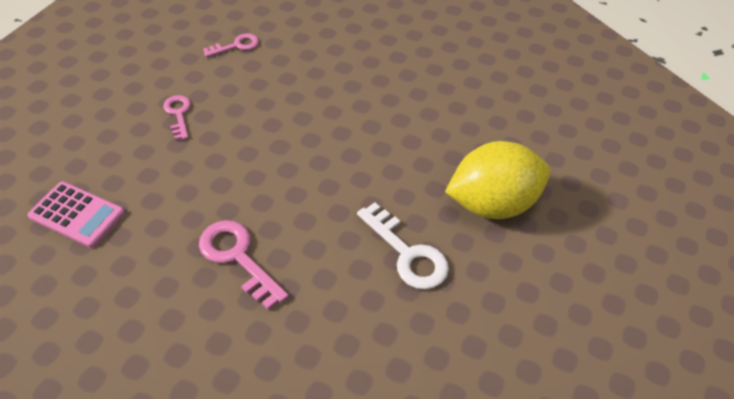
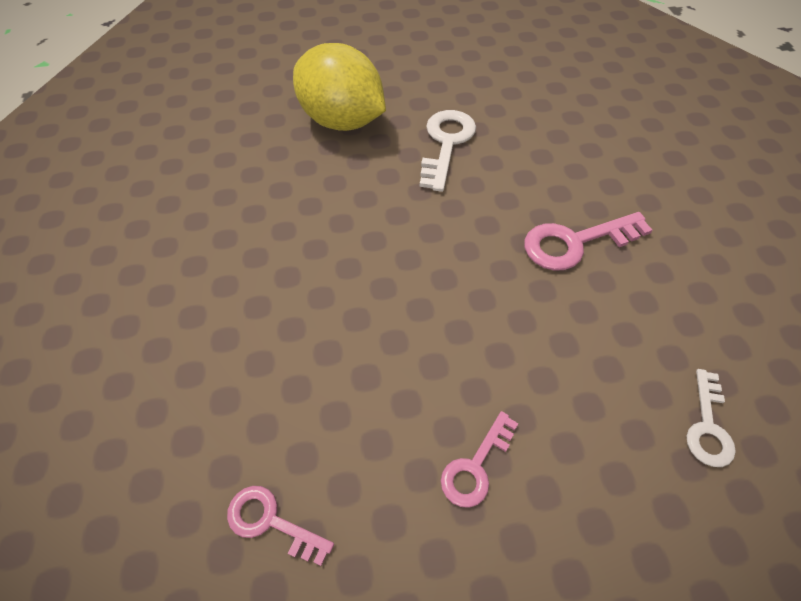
camera: 125 degrees left, 5 degrees up
pink calculator [28,181,125,248] -> white key [687,369,736,467]
pink key [199,220,288,310] -> pink key turned 60 degrees clockwise [524,212,652,271]

